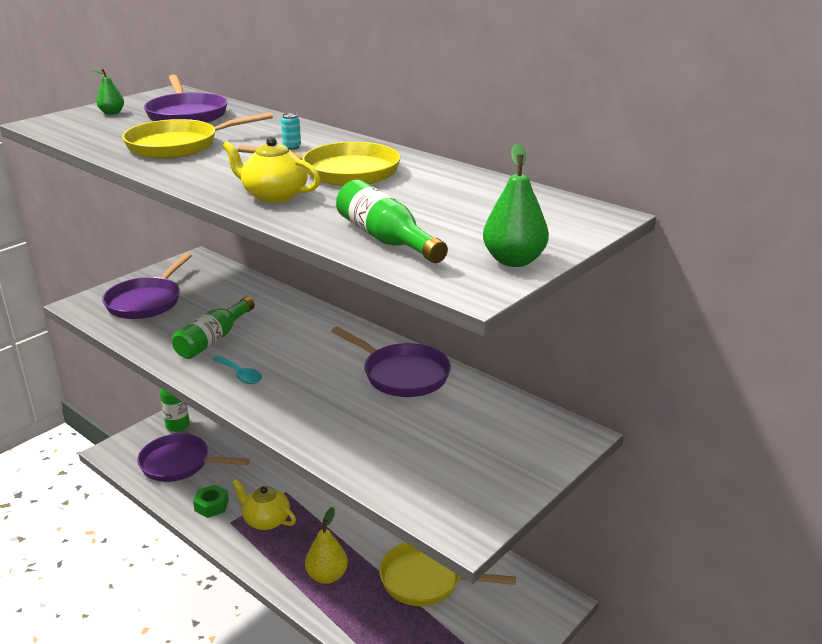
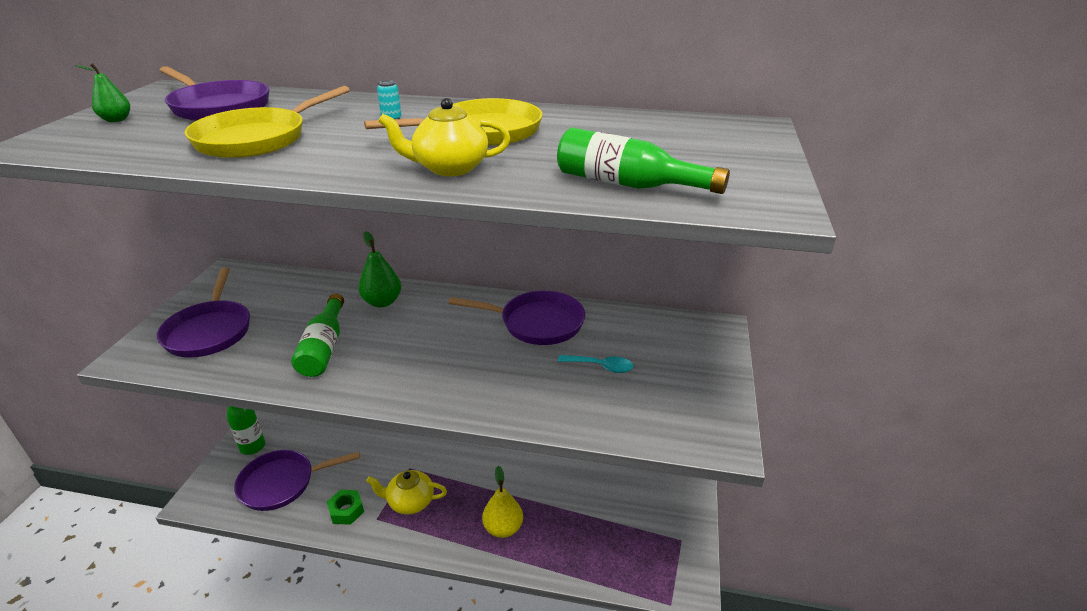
camera: 30 degrees left, 5 degrees up
turquoise spoon [212,356,262,384] -> turquoise spoon moved to [558,355,633,373]
yellow pan [379,543,516,606] -> none
green pear [483,143,549,267] -> green pear moved to [358,231,401,308]

